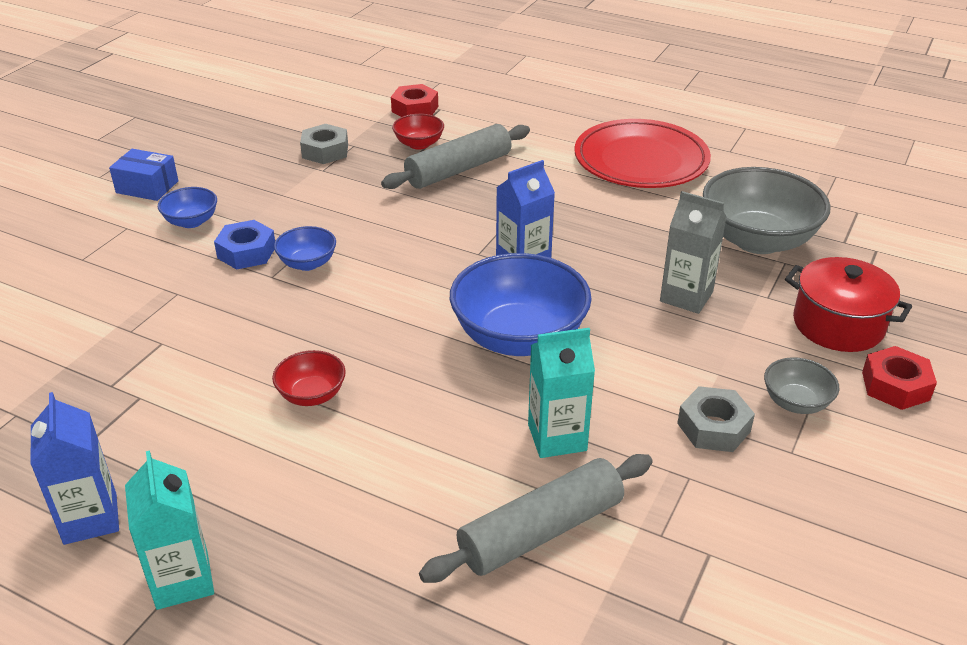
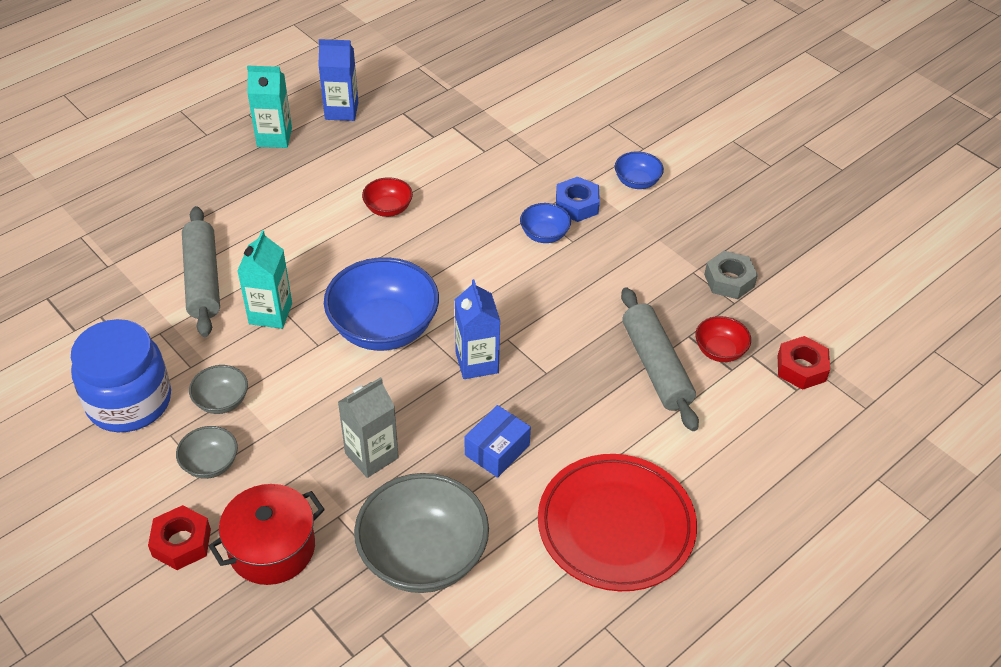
camera: 110 degrees right, 10 degrees up
blue box [109,149,178,201] -> blue box moved to [465,405,531,478]
grey nut [677,386,755,452] -> grey bowl [189,365,248,414]
none -> blue jar [71,319,171,432]

